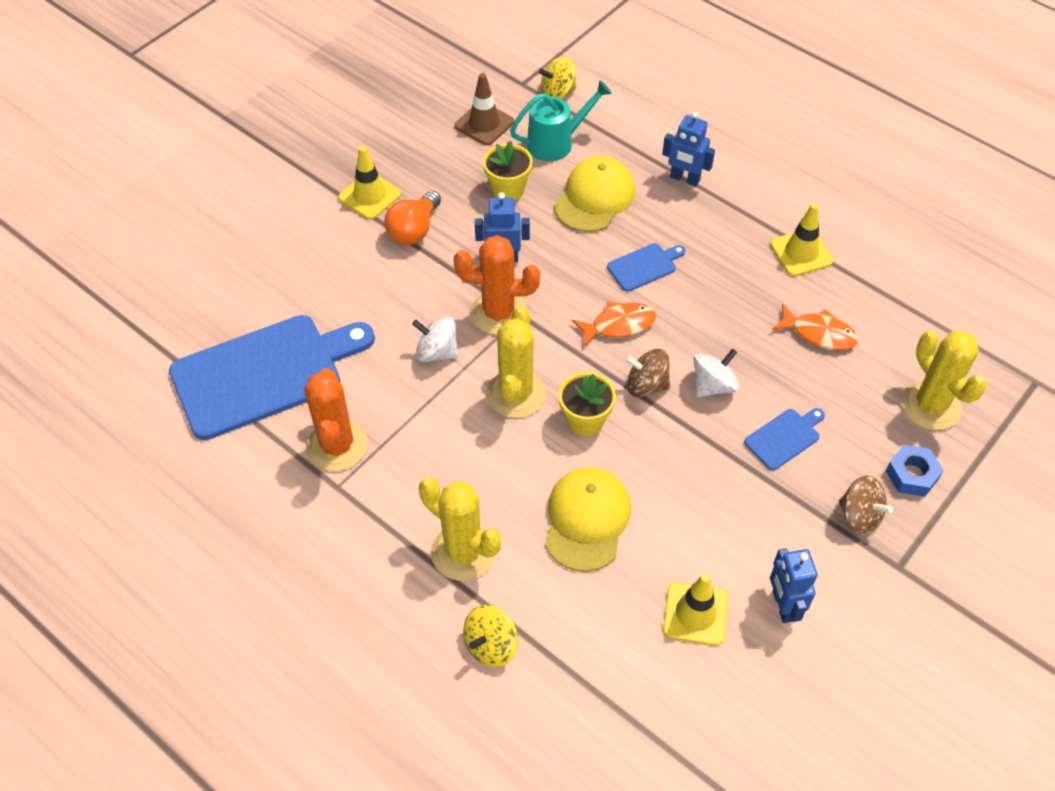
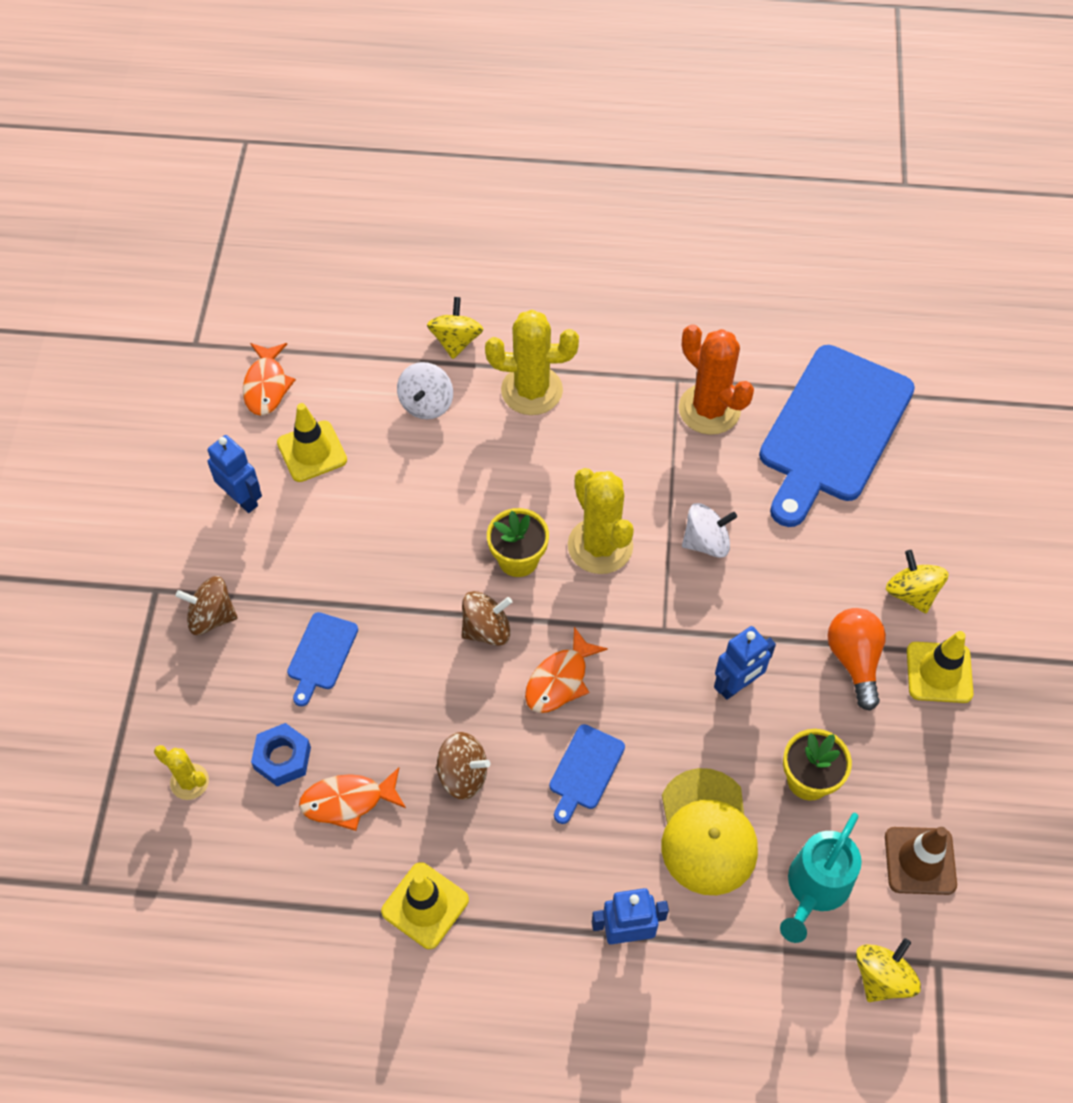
camera: 145 degrees right, 5 degrees up
orange cactus [454,235,540,335] -> none
yellow cap [545,467,631,572] -> none
white spinning top [694,349,739,397] -> white spinning top moved to [397,362,453,419]
blue nut [886,445,944,497] -> blue nut moved to [251,723,311,786]
yellow cactus [901,331,987,430] -> yellow cactus [154,745,209,800], size x0.54
none -> orange fish [243,343,296,416]
none -> brown spinning top [436,732,490,800]
none -> yellow spinning top [886,550,948,613]

